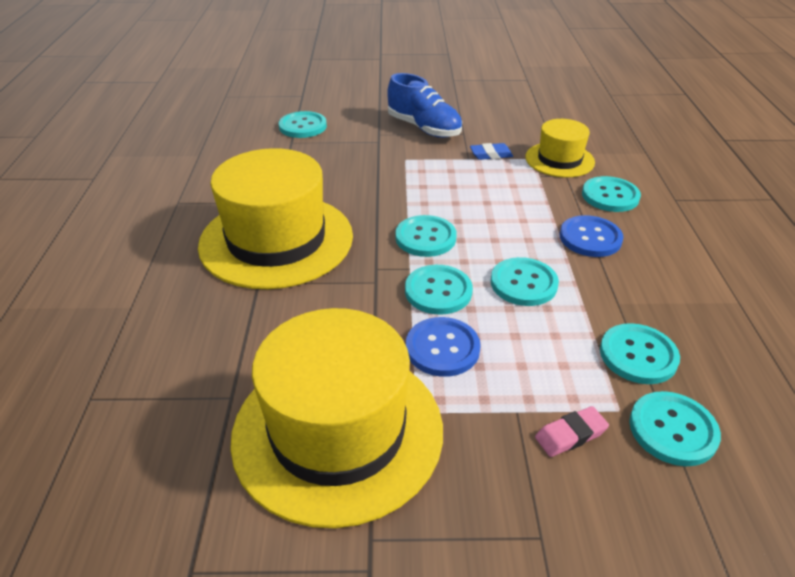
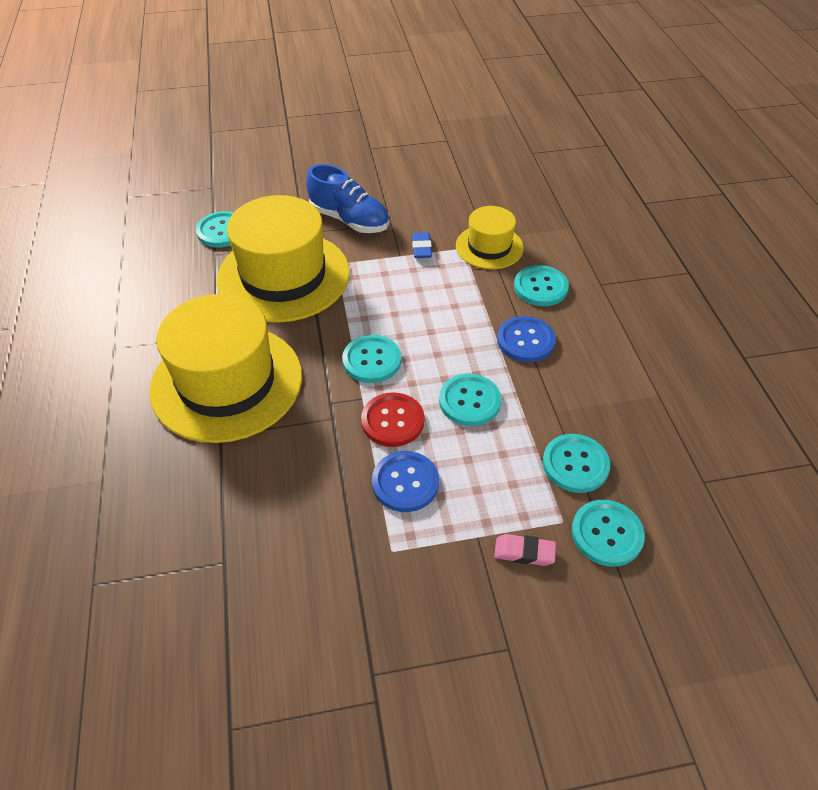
camera: 10 degrees left, 10 degrees up
yellow hat [230,308,443,528] -> yellow hat moved to [216,195,350,323]
turquoise button [405,265,473,315] -> red button [361,392,424,447]
blue eraser [470,143,513,160] -> blue eraser turned 75 degrees counterclockwise [412,232,432,258]
pink eraser [535,406,609,457] -> pink eraser turned 45 degrees clockwise [494,534,556,566]

